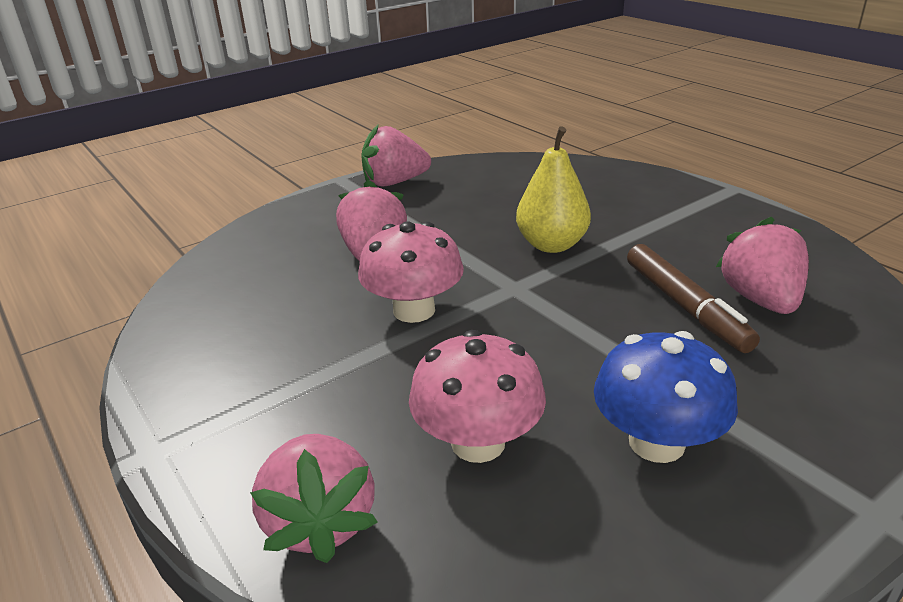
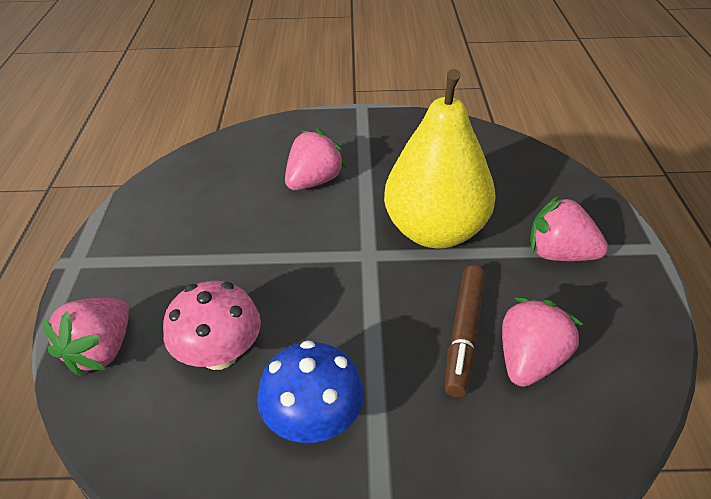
camera: 35 degrees right, 10 degrees up
pink mushroom [358,221,464,323] -> none
pink strawberry [361,125,431,187] -> pink strawberry moved to [530,195,608,261]
yellow pear [516,126,591,253] -> yellow pear [384,69,496,248], size x1.70

